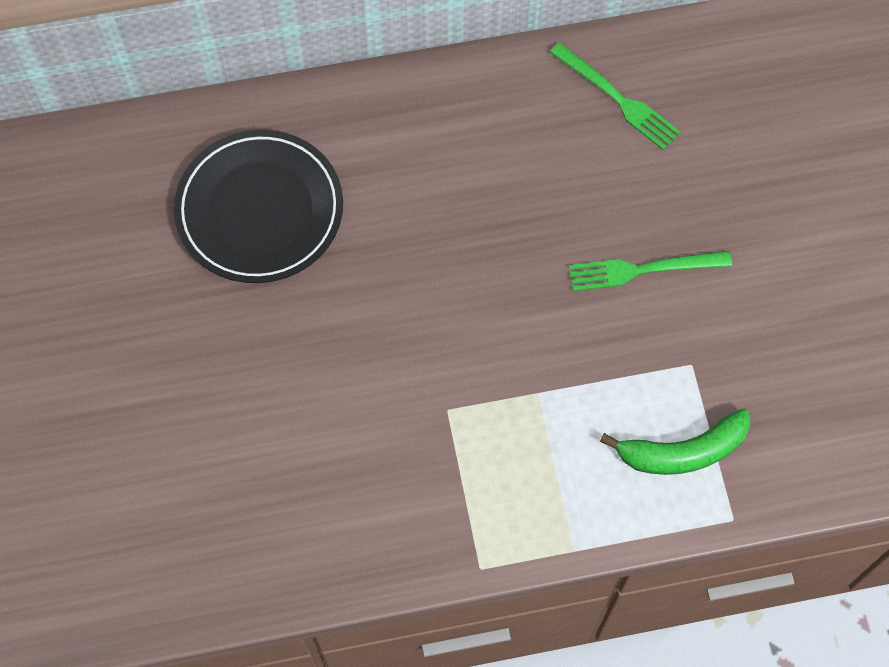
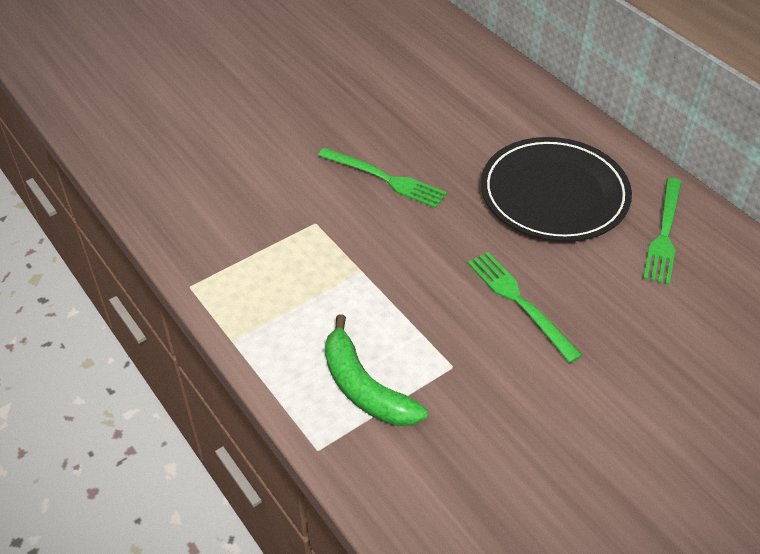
camera: 65 degrees right, 20 degrees down
black plate [174,130,343,283] -> black plate moved to [481,137,632,242]
none -> green fork [318,147,447,208]

